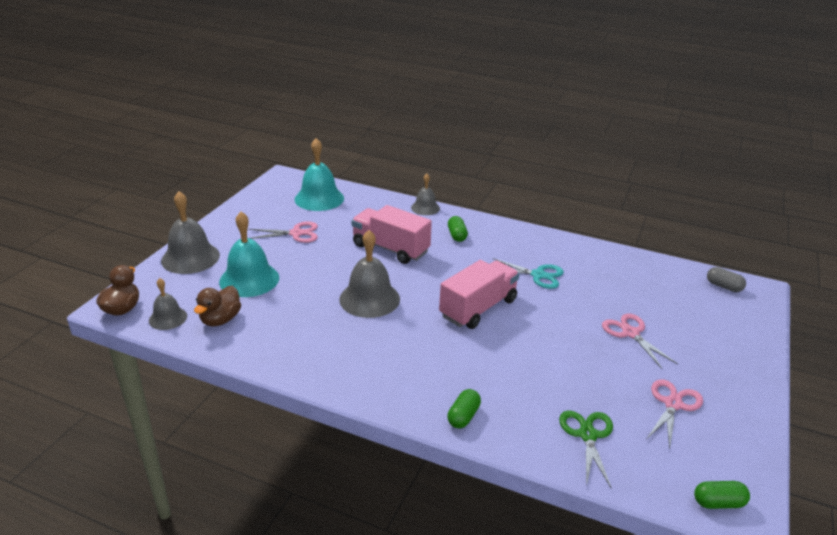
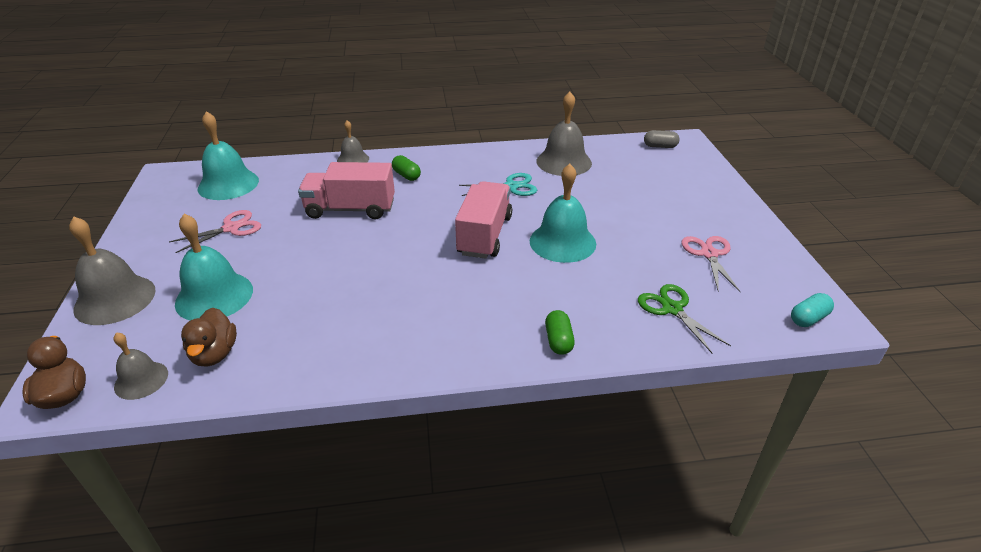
camera: 30 degrees left, 5 degrees up
grey bell [339,230,400,318] -> grey bell moved to [536,92,592,176]
pink scissors [602,313,678,369] -> none
green capsule [694,481,750,509] -> turquoise capsule [791,293,834,327]
none -> turquoise bell [530,164,596,263]

